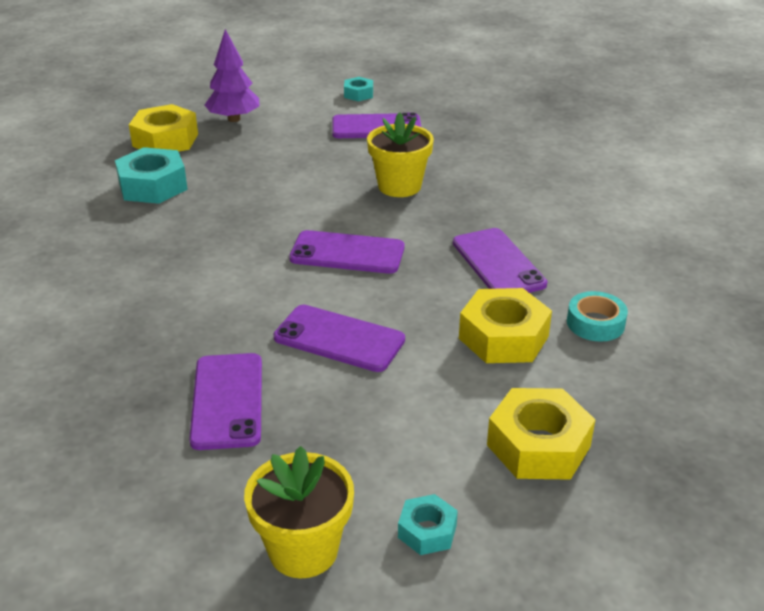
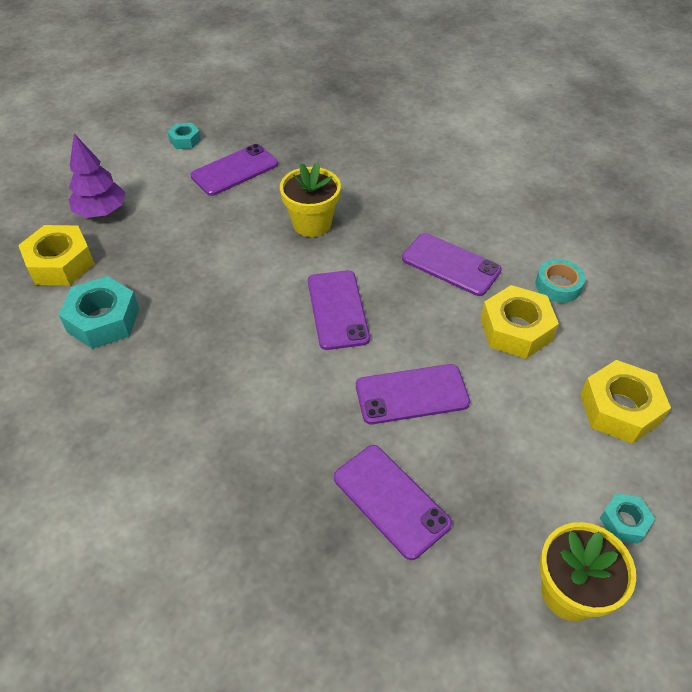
camera: 35 degrees left, 15 degrees up
purple phone [289,230,405,274] -> purple phone turned 75 degrees counterclockwise [308,270,370,350]

